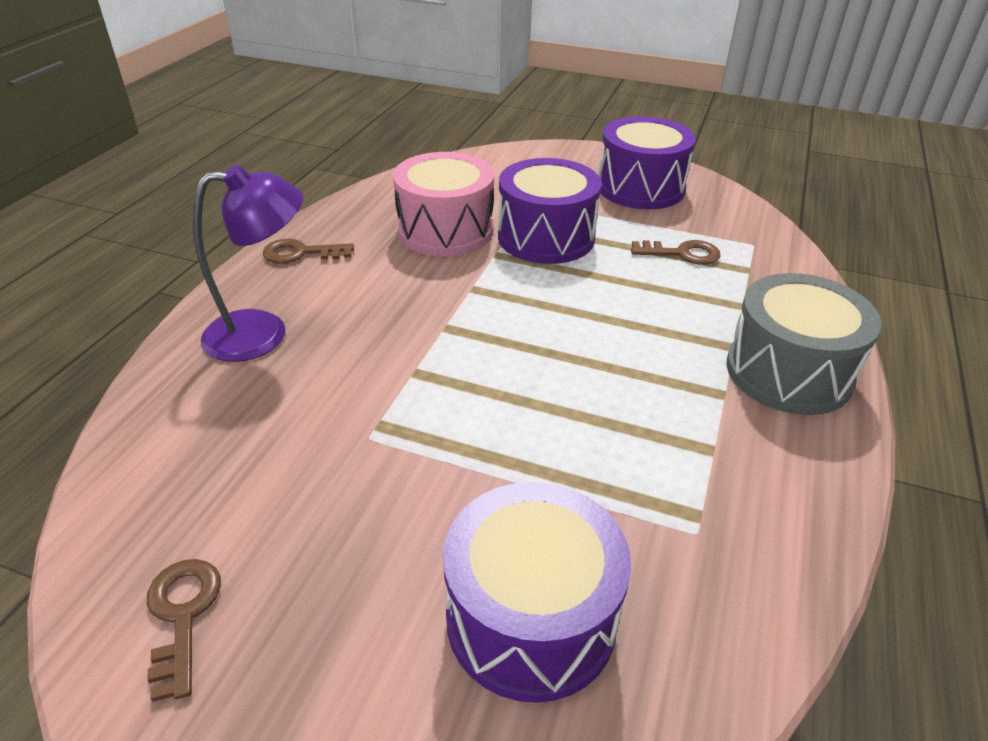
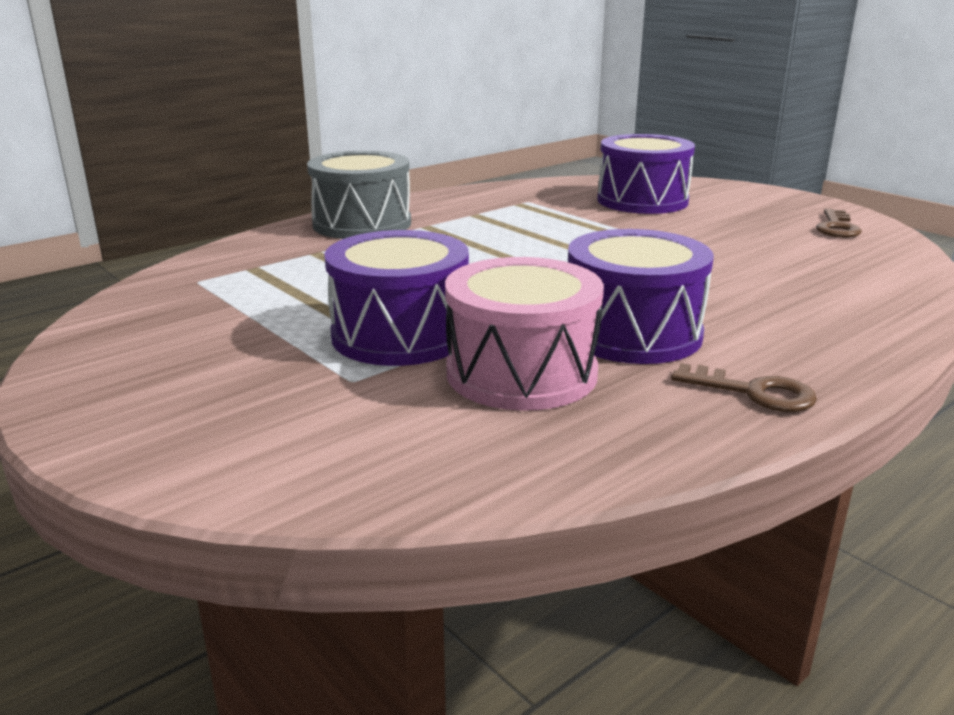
camera: 150 degrees left, 15 degrees down
purple lamp [193,165,303,362] -> none
purple drum [599,116,696,209] -> purple drum moved to [568,229,714,364]
brown key [631,240,720,265] -> none

